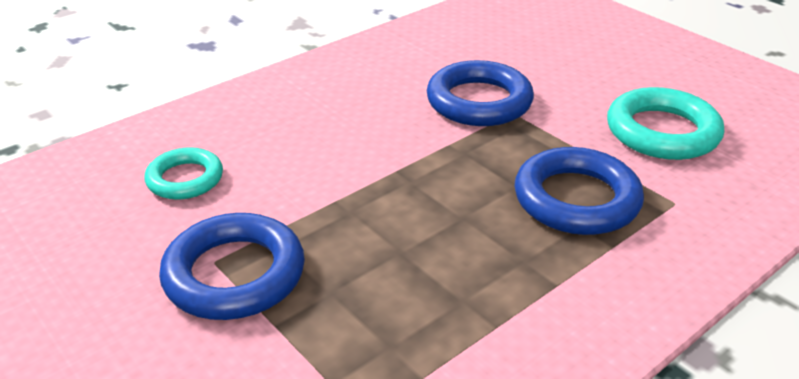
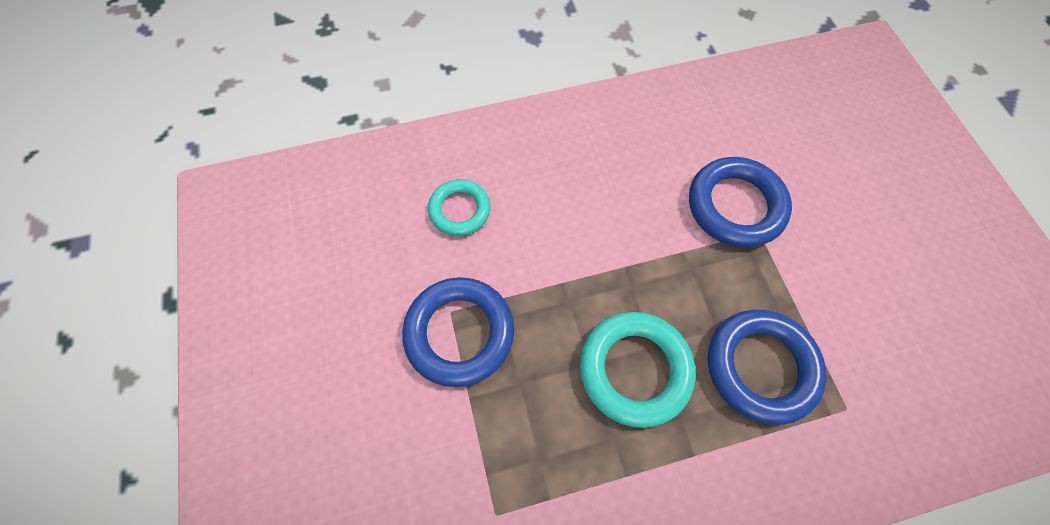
camera: 25 degrees right, 30 degrees up
turquoise ring [607,87,724,160] -> turquoise ring moved to [580,312,696,428]

